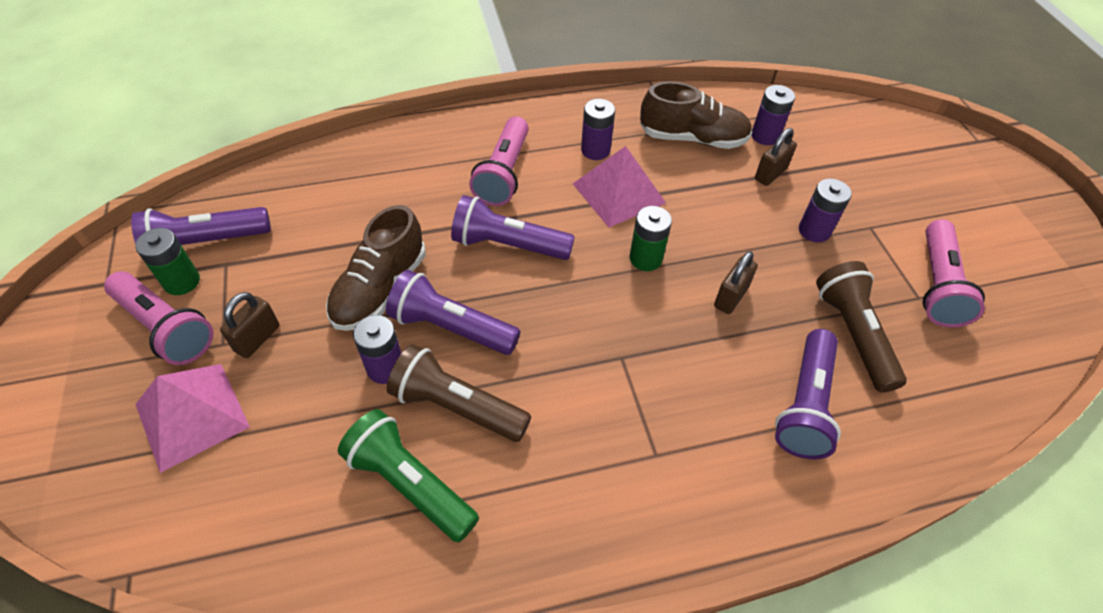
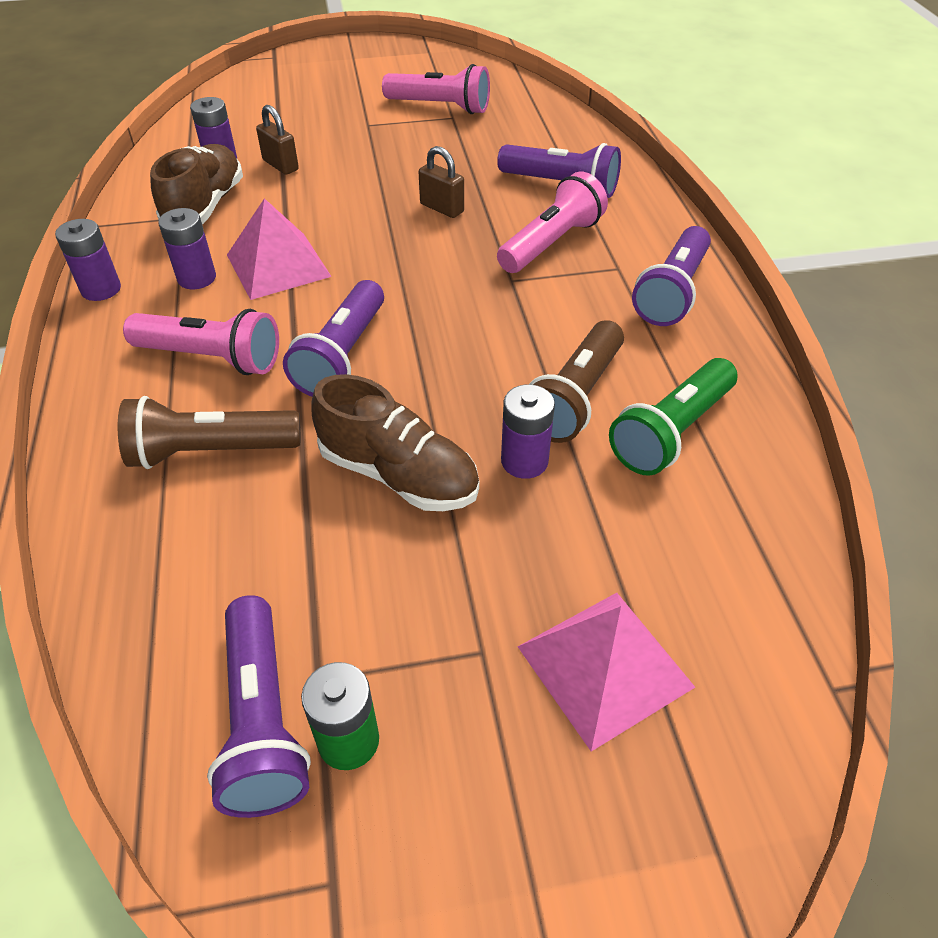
camera: 85 degrees left, 5 degrees down
pink flashlight [104,271,213,365] -> pink flashlight moved to [497,171,608,273]
brown padlock [220,292,280,358] -> none
purple flashlight [386,270,520,355] -> purple flashlight moved to [632,226,711,326]
green battery [629,206,672,271] -> none
purple battery [799,179,852,243] -> purple battery moved to [55,219,121,301]
brown flashlight [816,261,907,393] -> brown flashlight moved to [118,396,301,469]

